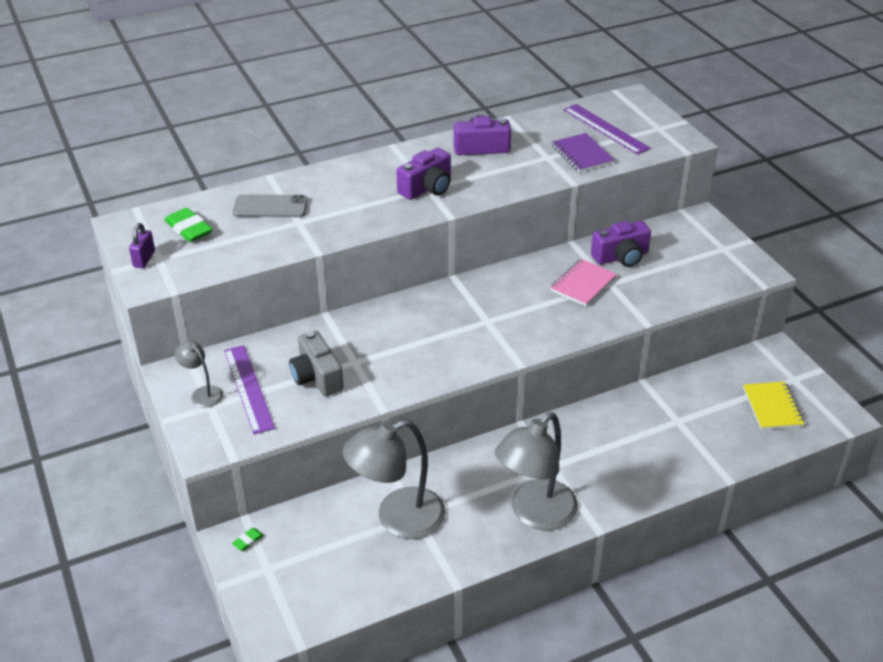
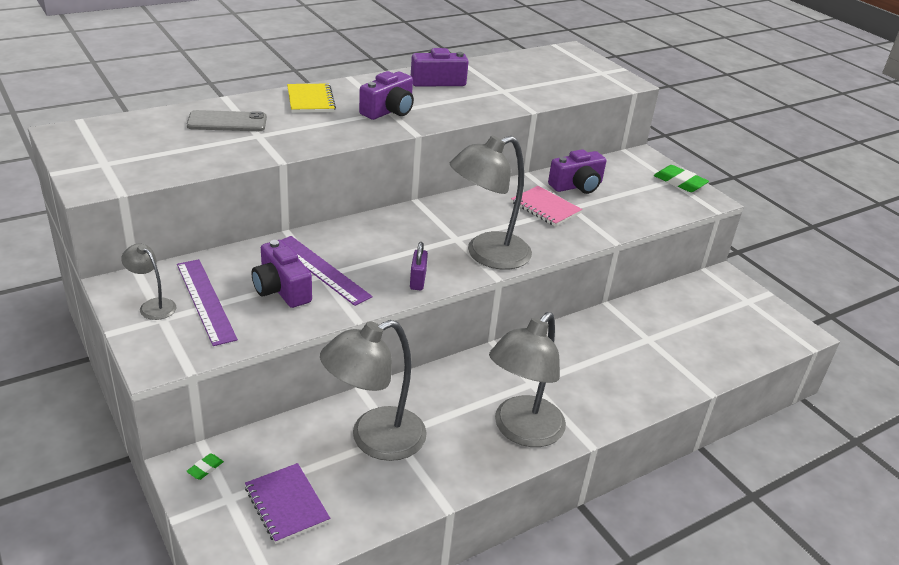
camera: 10 degrees left, 5 degrees down
purple padlock [129,223,155,268] -> purple padlock moved to [410,242,428,290]
green eraser [164,208,213,242] -> green eraser moved to [654,165,709,192]
grey camera [289,330,344,396] -> purple camera [252,240,312,308]
pink notebook [550,259,617,306] -> pink notebook turned 75 degrees counterclockwise [511,186,582,226]
purple notebook [552,133,614,172] -> purple notebook moved to [245,463,330,544]
purple ruler [564,104,651,155] -> purple ruler moved to [282,236,372,306]
yellow notebook [743,382,804,430] -> yellow notebook moved to [287,84,336,113]
none -> grey lamp [450,136,532,270]

